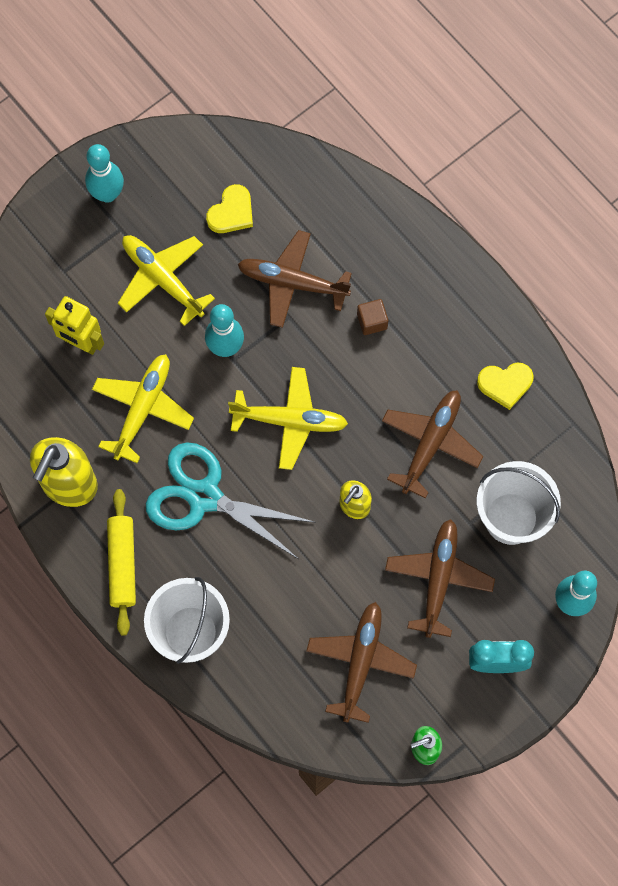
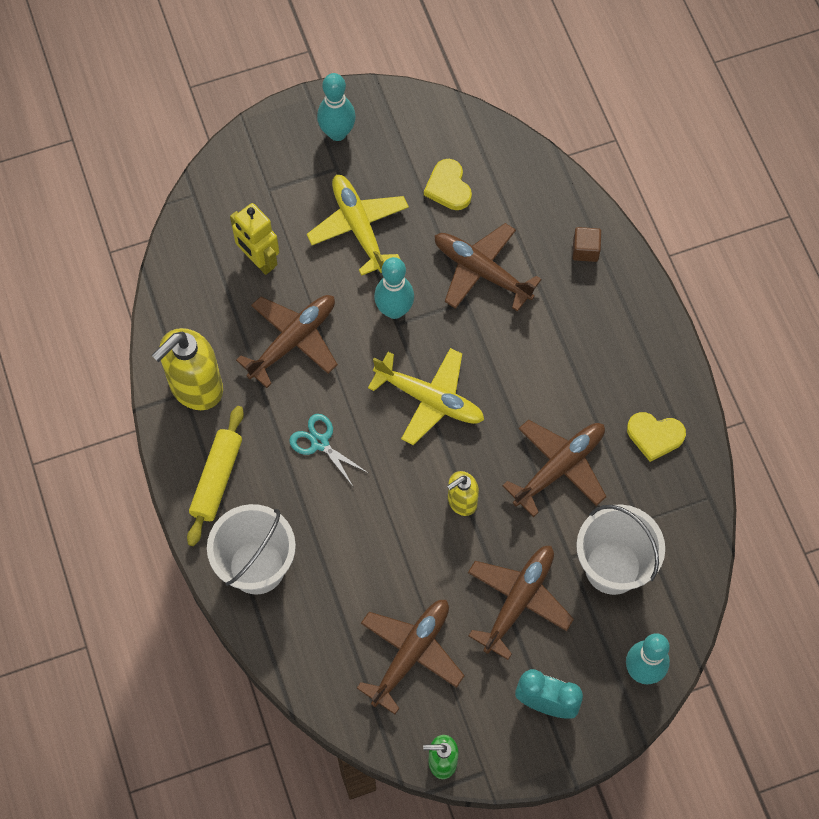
camera: 20 degrees right, 5 degrees down
yellow plane [92,354,194,463] -> brown plane [236,295,338,388]
turquoise scissors [146,443,314,559] -> turquoise scissors [289,414,368,486], size x0.50
yellow heart [206,184,253,233] -> yellow heart turned 105 degrees clockwise [424,159,472,210]
brown cube [357,299,388,335] -> brown cube moved to [572,227,601,262]

